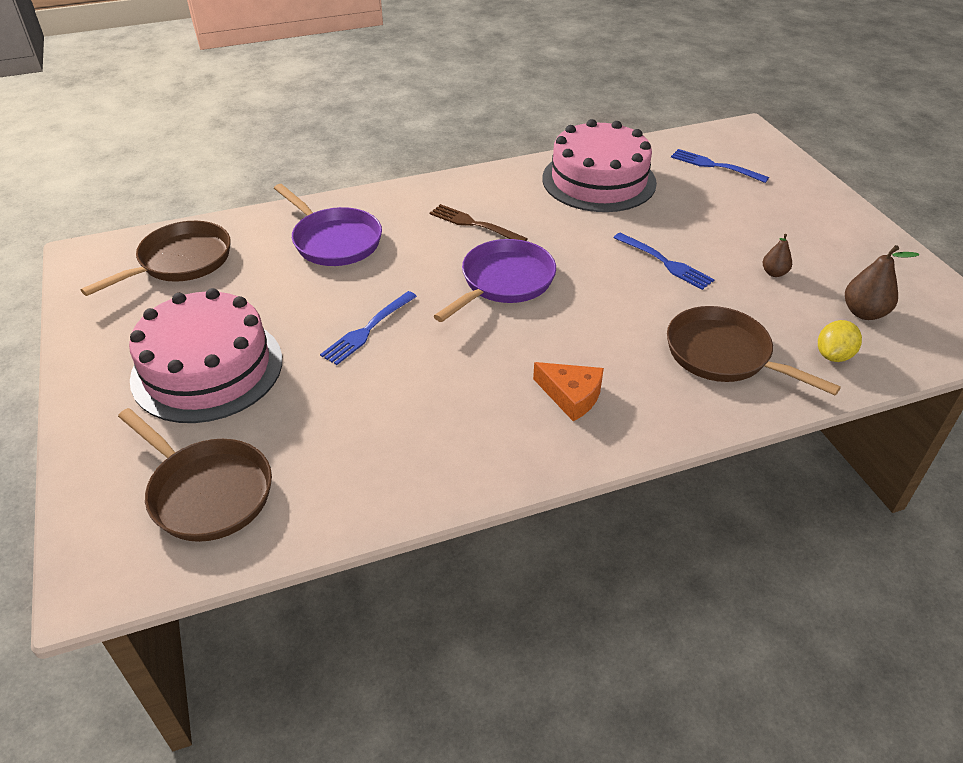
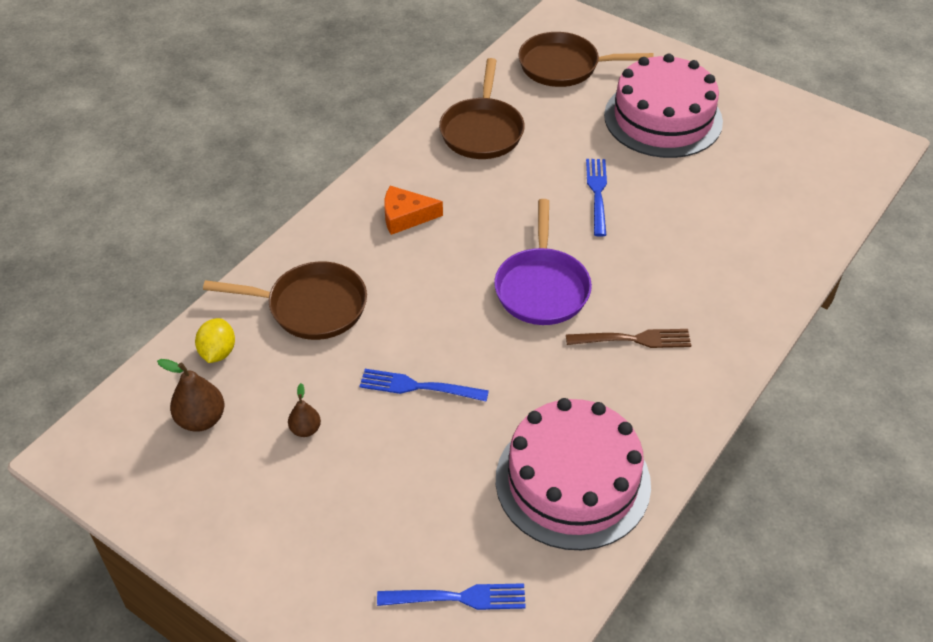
camera: 145 degrees right, 5 degrees up
brown pan [81,221,231,296] -> brown pan moved to [439,58,525,159]
purple pan [274,184,382,266] -> none

